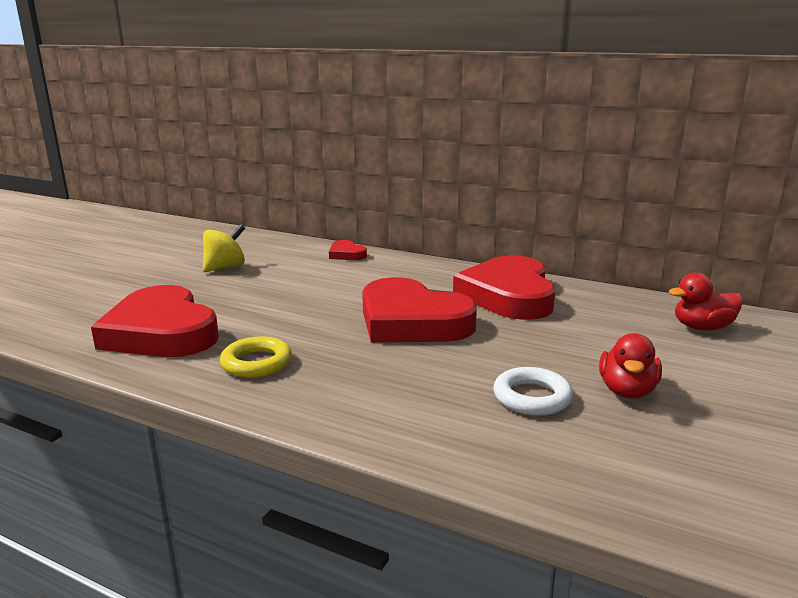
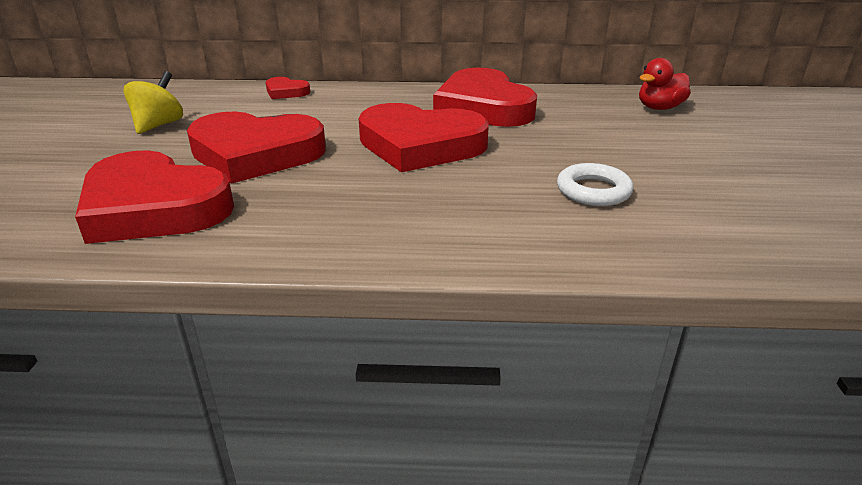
camera: 25 degrees left, 10 degrees up
yellow ring [220,336,292,378] -> none
red duck [599,333,662,398] -> none
none -> red heart [187,112,326,184]

